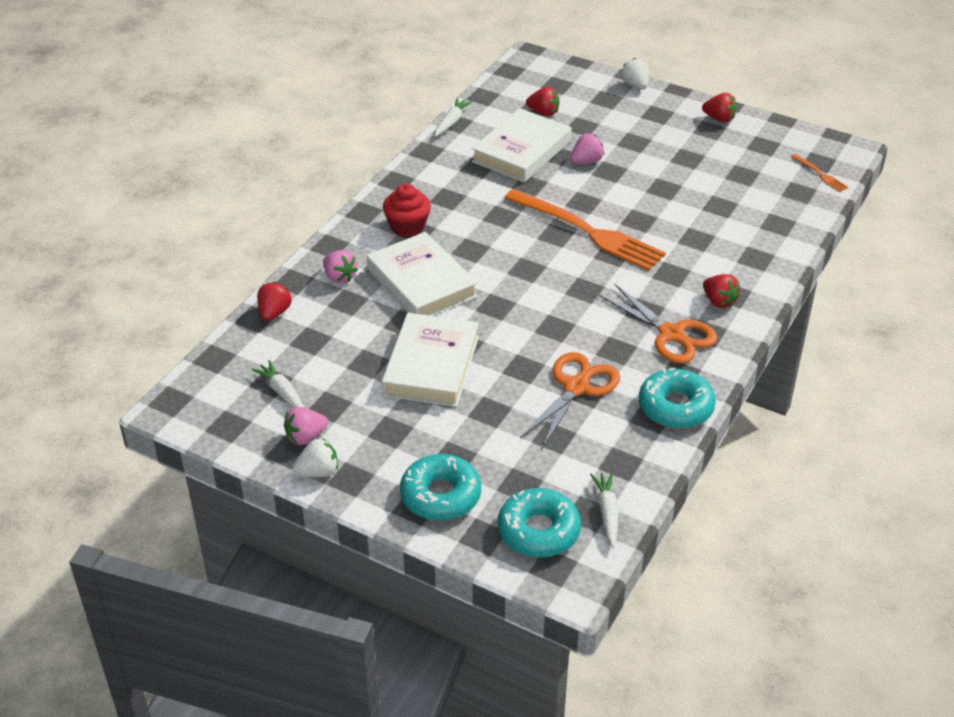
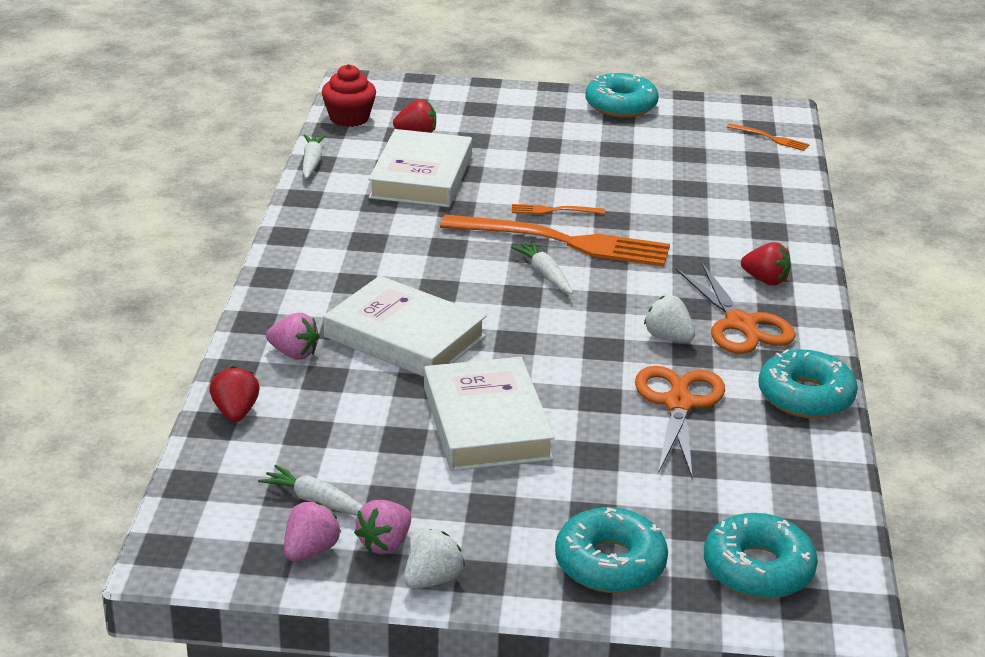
camera: 25 degrees left, 10 degrees down
red cupcake [383,183,431,237] -> red cupcake moved to [322,64,376,127]
pink strawberry [570,133,605,164] -> pink strawberry moved to [284,502,341,561]
white carrot [590,472,619,548] -> white carrot moved to [511,241,573,294]
orange scissors [599,284,718,364] -> orange scissors turned 45 degrees clockwise [676,263,796,354]
white strawberry [621,58,649,89] -> white strawberry moved to [644,296,695,342]
red strawberry [702,93,736,122] -> turquoise donut [585,73,659,118]
none -> orange fork [512,204,605,214]

